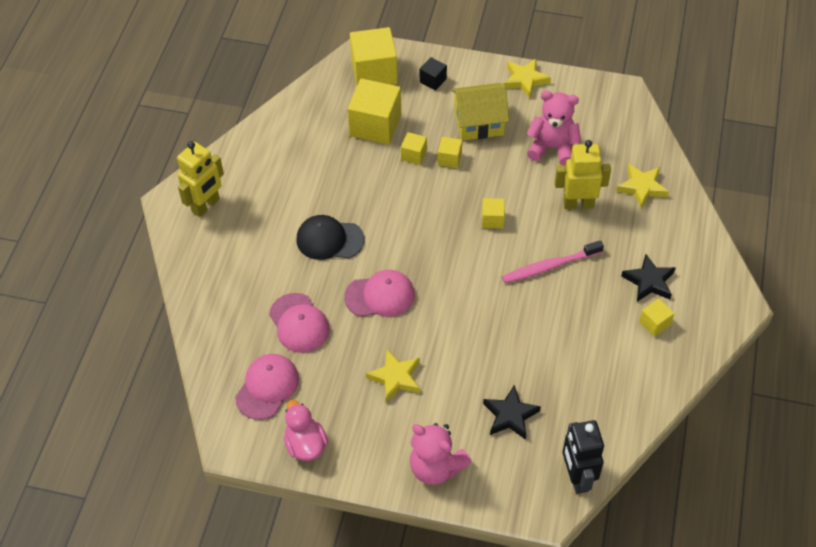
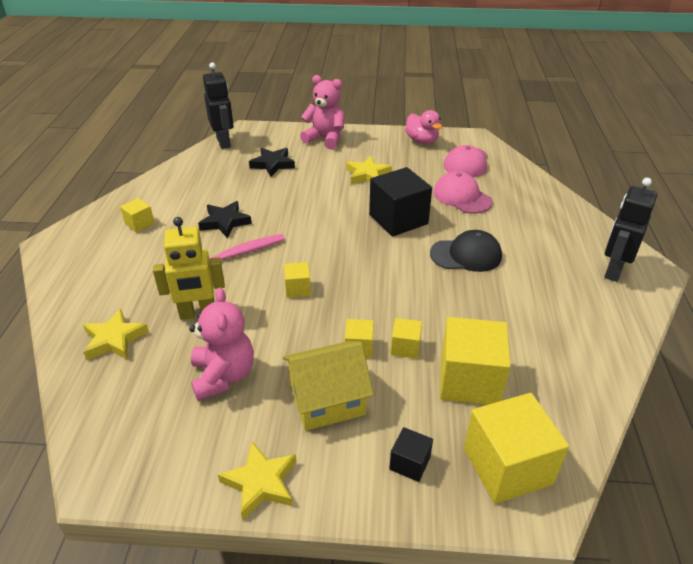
camera: 170 degrees right, 15 degrees down
yellow robot [177,141,224,217] -> black robot [604,178,657,282]
pink cap [344,270,415,317] -> black cube [369,167,432,237]
pink teddy bear [527,91,581,166] -> pink teddy bear turned 105 degrees counterclockwise [189,288,254,401]
black star [621,254,676,302] -> black star moved to [198,201,252,238]

